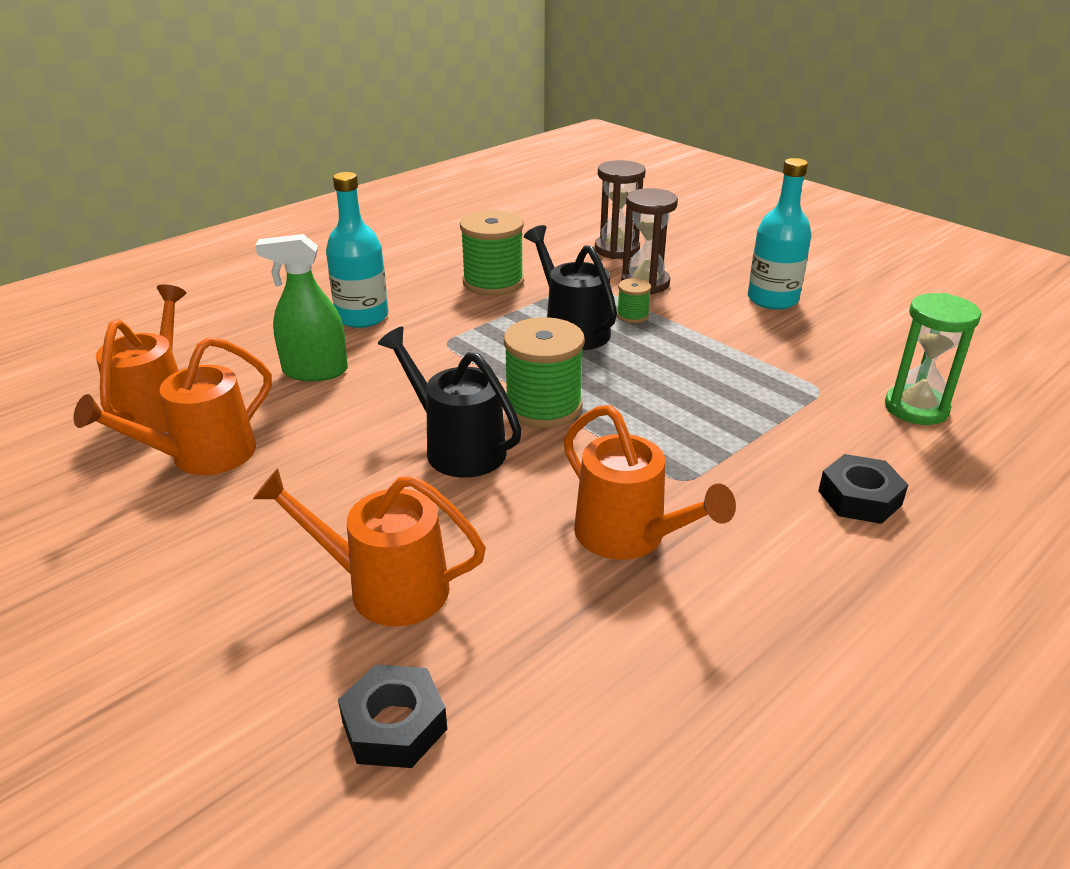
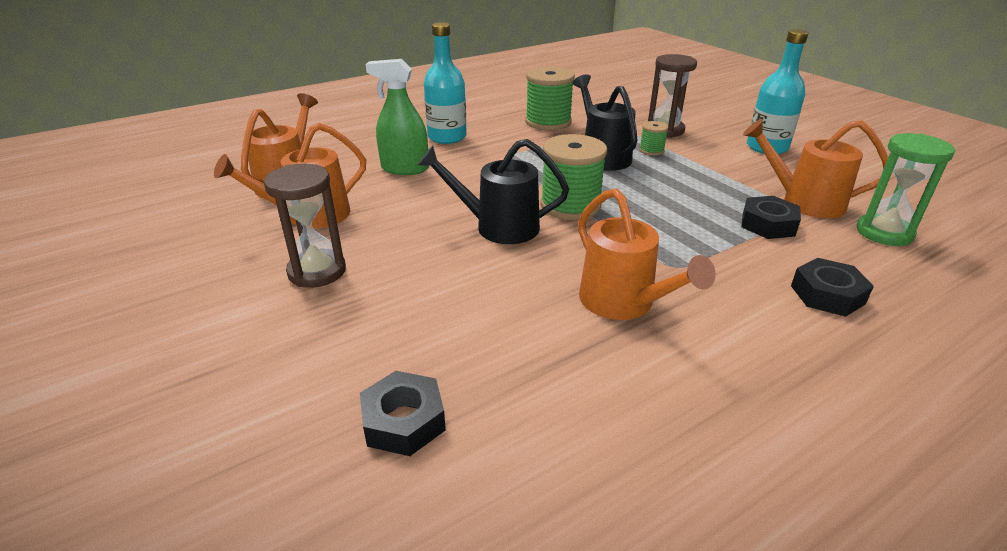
camera: 10 degrees right, 0 degrees up
orange watering can [253,468,486,627] -> orange watering can moved to [743,119,888,218]
black watering can [378,327,522,478] -> black watering can turned 45 degrees counterclockwise [418,139,569,244]
brown hourglass [595,160,646,259] -> brown hourglass moved to [264,164,346,288]
none -> black nut [741,196,801,239]

